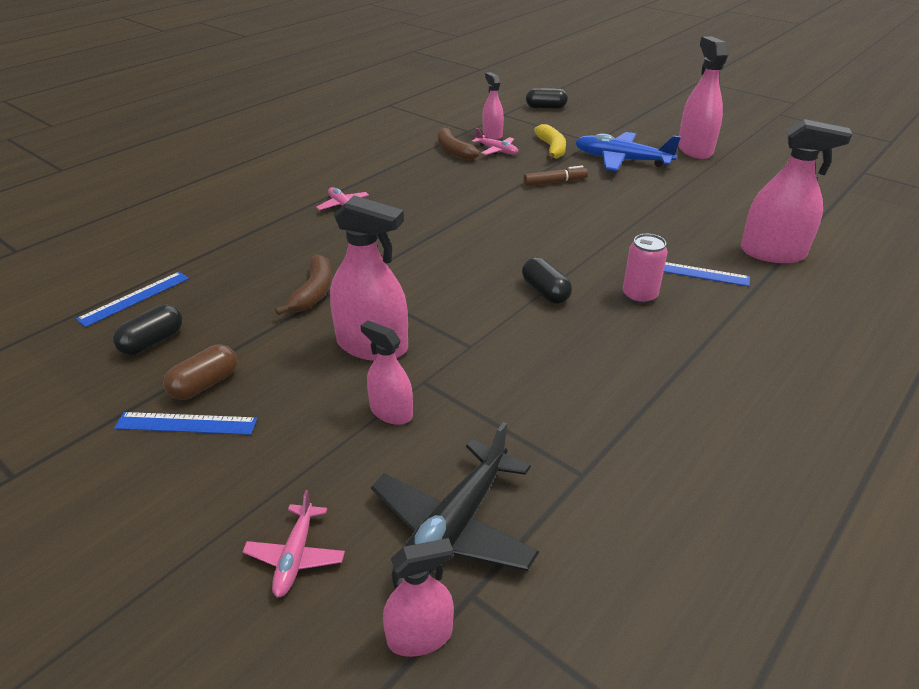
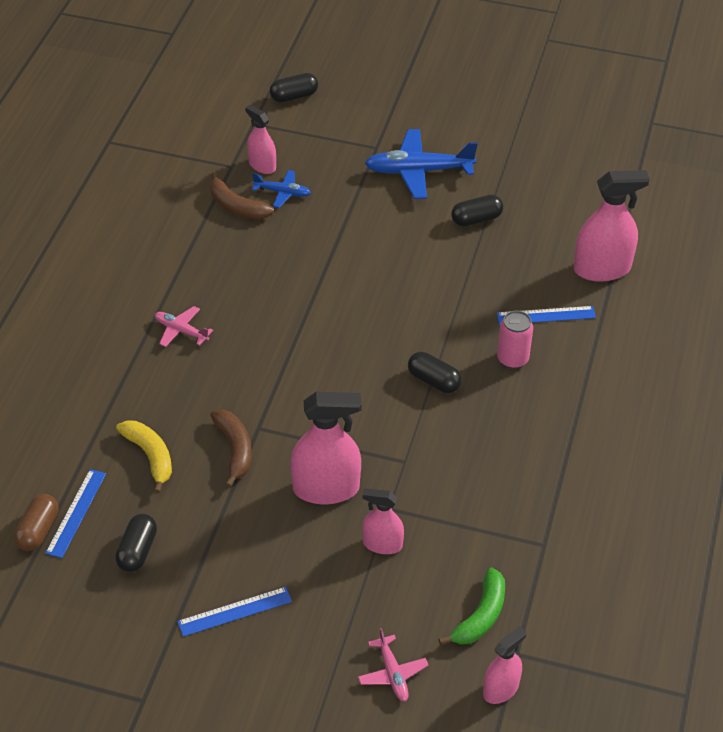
camera: 25 degrees left, 10 degrees up
brown capsule [163,345,237,400] -> brown capsule moved to [14,494,59,551]
black plane [371,422,539,589] -> green banana [438,568,505,645]
pink plane [471,128,518,155] -> blue plane [252,170,311,208]
brown marker [523,165,588,186] -> none
yellow banana [534,124,566,160] -> yellow banana moved to [116,420,172,493]
pink spray bottle [678,36,728,159] -> none
none -> black capsule [451,195,503,227]

